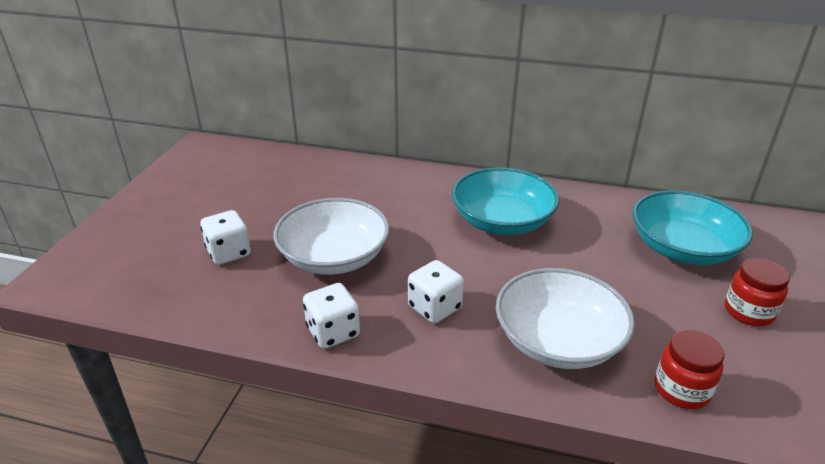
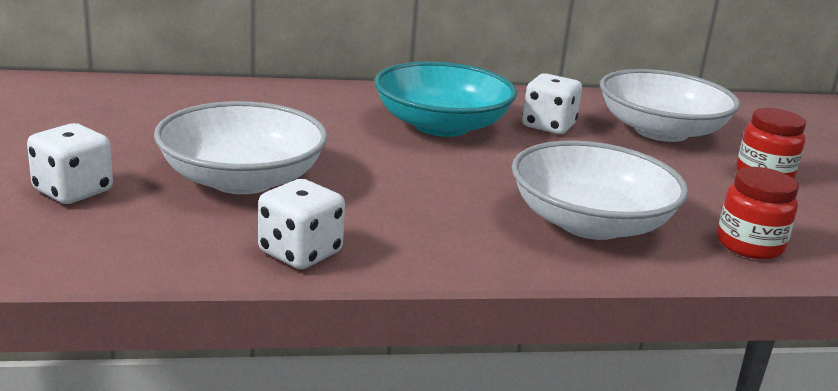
camera: 25 degrees left, 10 degrees down
white dice [408,260,464,323] -> white dice moved to [522,73,582,134]
turquoise bowl [632,190,753,265] -> white bowl [600,69,740,142]

